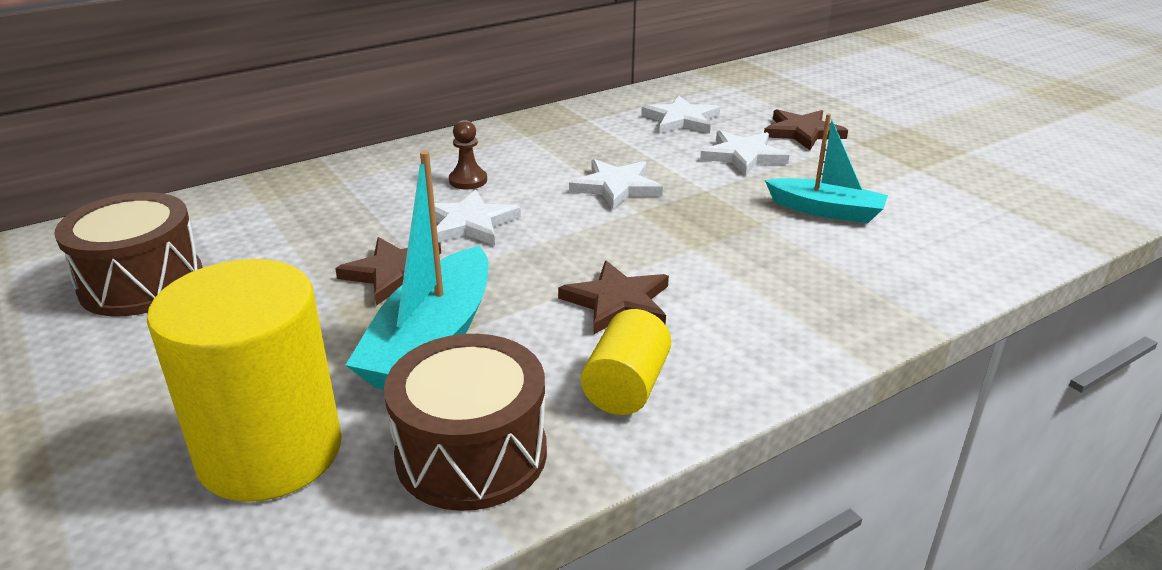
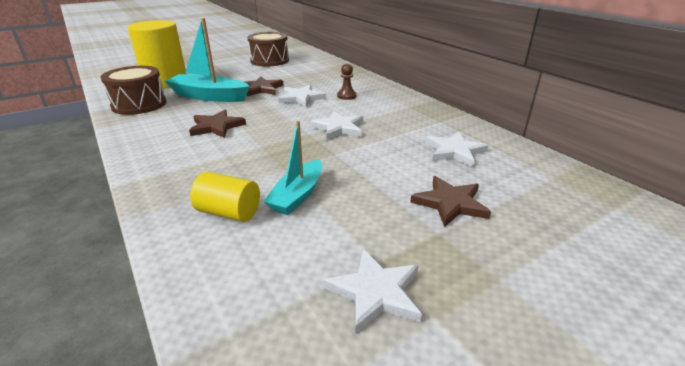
camera: 90 degrees right, 0 degrees up
yellow cylinder [581,309,671,415] -> yellow cylinder moved to [190,172,260,222]
white star [700,130,790,176] -> white star moved to [323,249,422,334]

